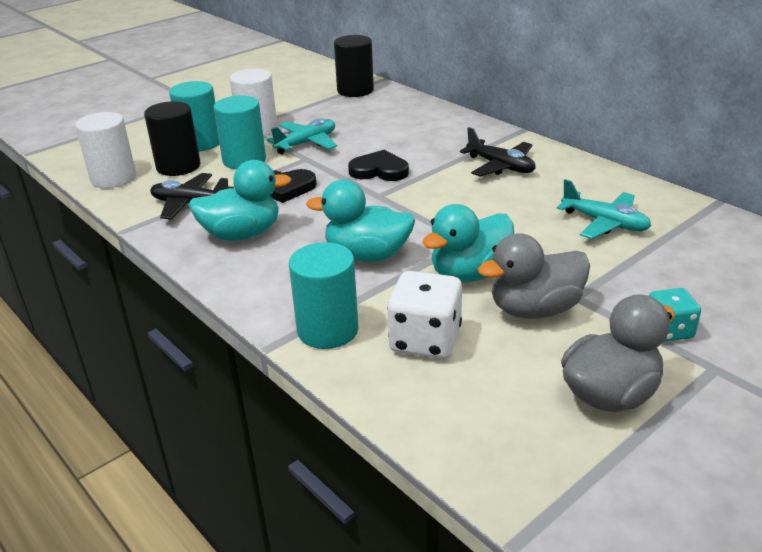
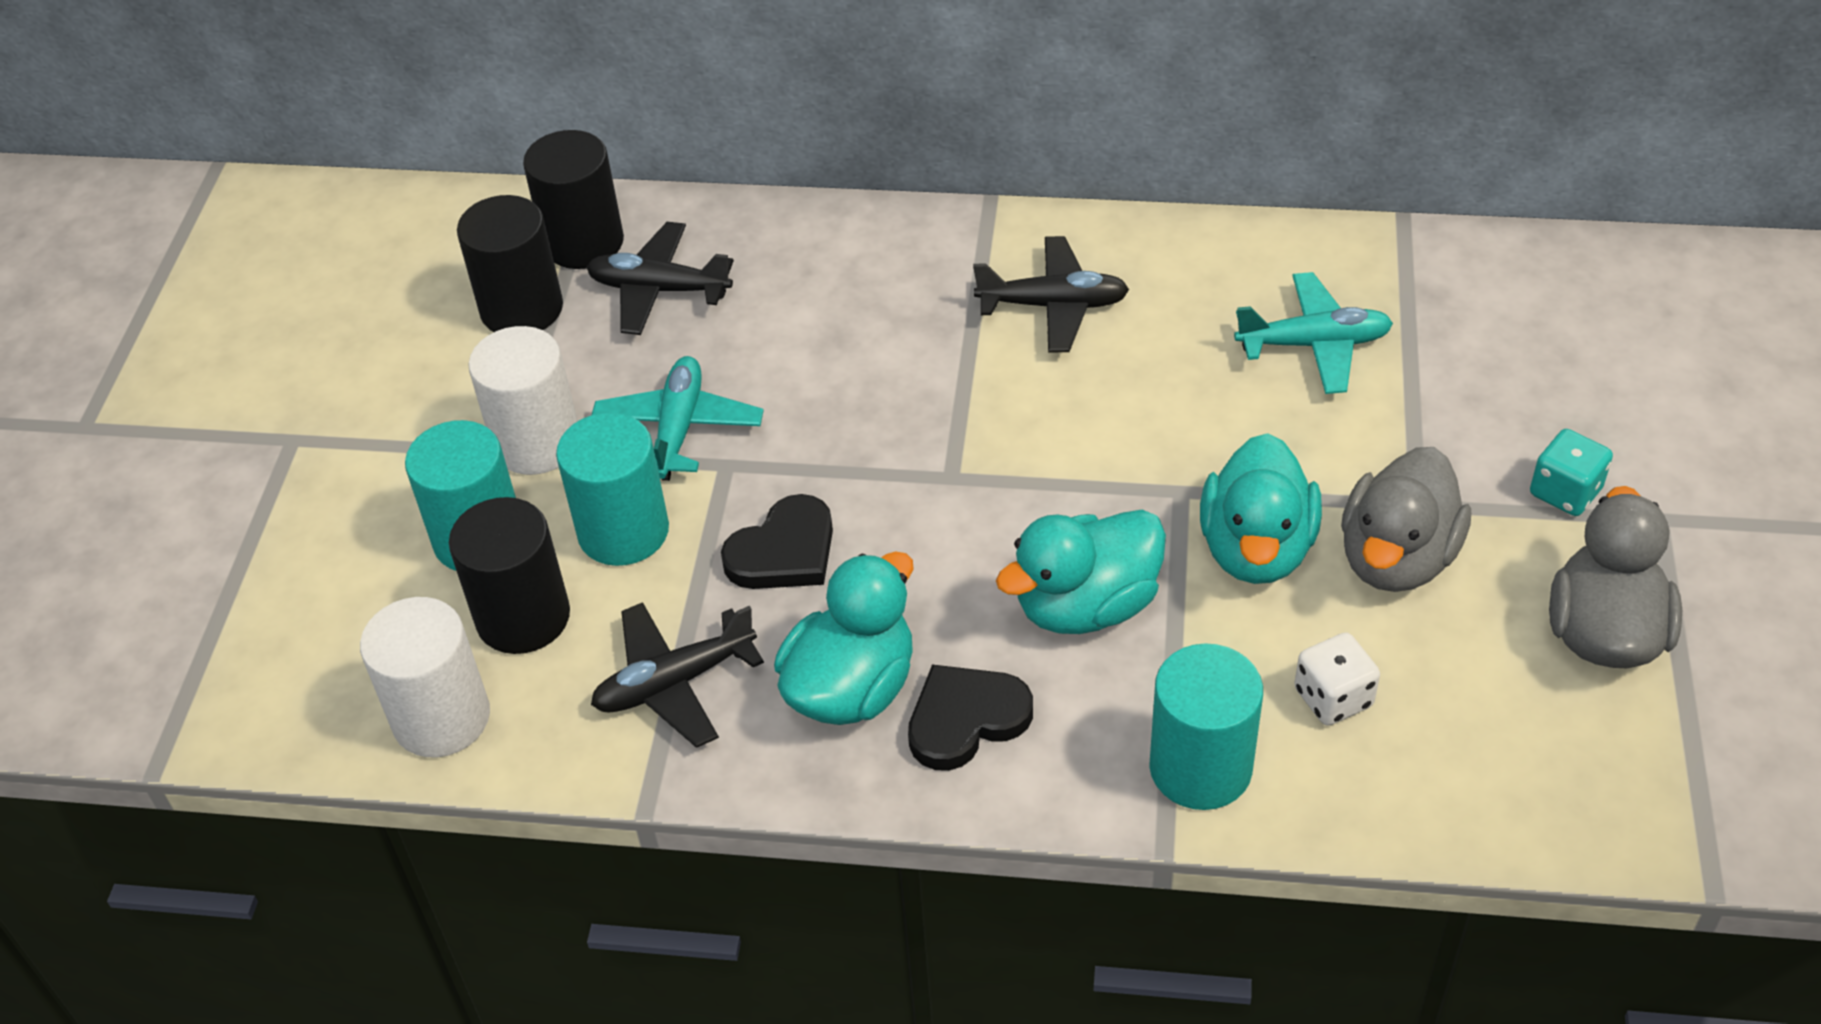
camera: 40 degrees left, 15 degrees up
black heart [348,150,409,181] -> black heart moved to [908,665,1033,771]
white dice [387,271,462,359] -> white dice [1294,632,1380,726], size x0.62
none -> black cylinder [457,195,563,332]
none -> black plane [586,222,734,335]

